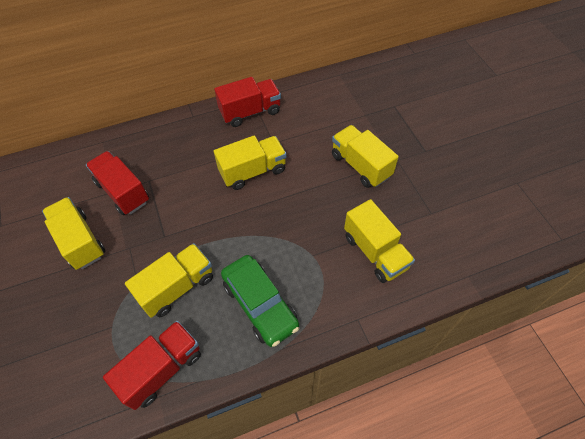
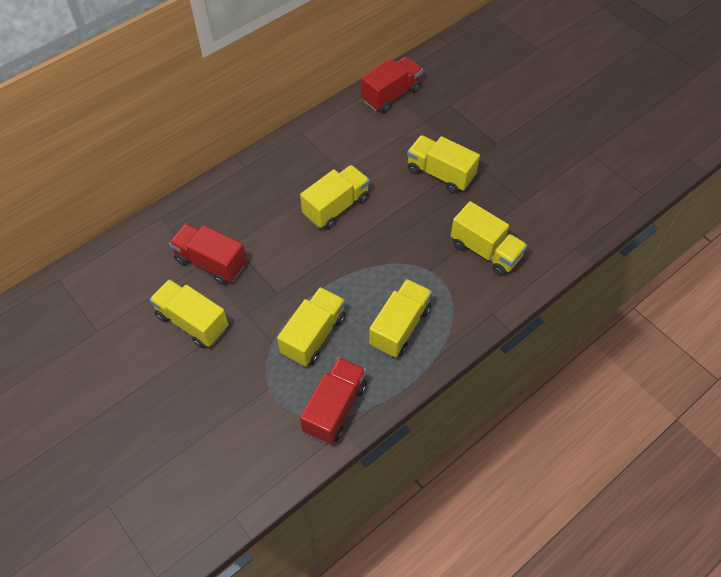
camera: 20 degrees left, 0 degrees up
red truck [214,77,281,127] -> red truck moved to [361,57,423,113]
green car [221,255,300,347] -> yellow truck [369,279,432,357]

